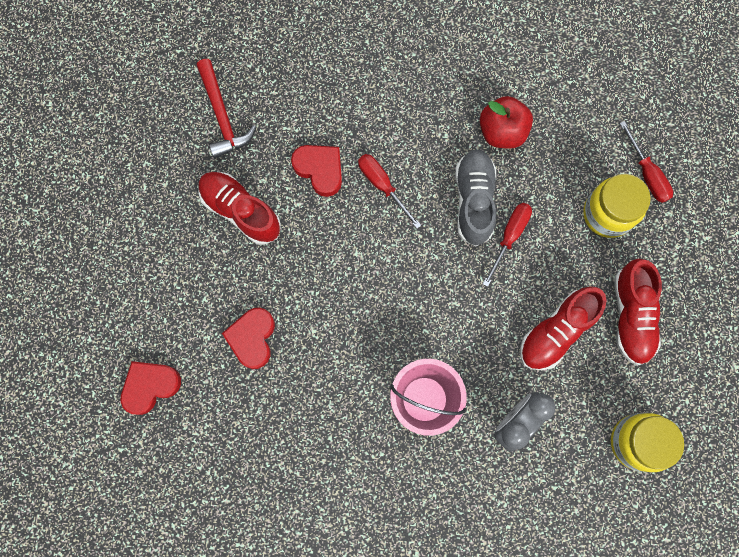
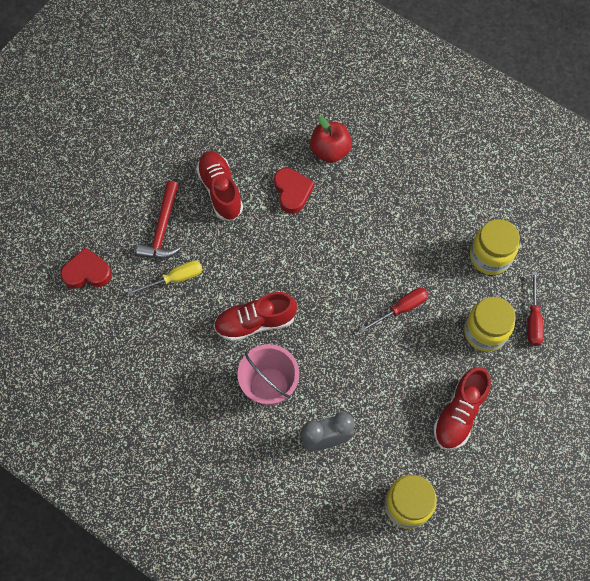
camera: 30 degrees right, 10 degrees down
red hammer [197,59,256,158] -> red hammer moved to [136,181,180,258]
red heart [222,308,275,369] -> yellow screwdriver [128,261,203,295]
red screwdriver [358,154,421,228] -> none
grey shoe [455,149,496,247] -> none
red apple [480,96,533,148] -> red apple moved to [310,116,352,163]
red shoe [520,286,607,370] -> red shoe moved to [214,292,297,342]
none -> yellow jar [470,219,520,275]

